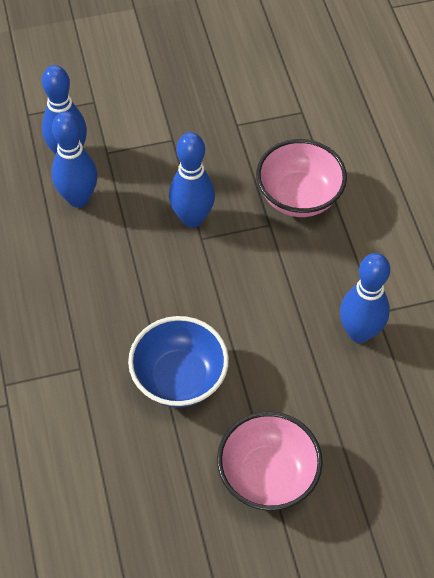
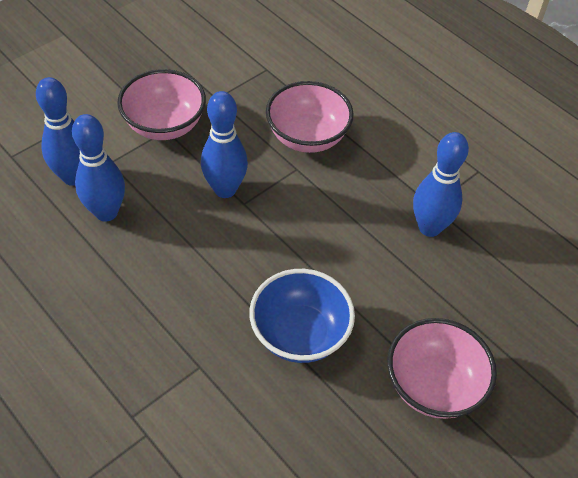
camera: 30 degrees left, 5 degrees down
none -> pink bowl [117,69,206,140]

